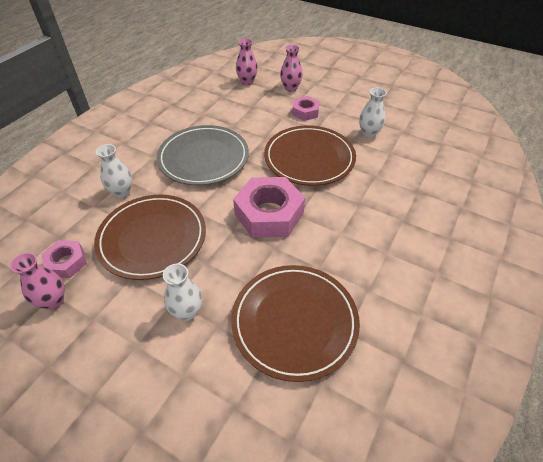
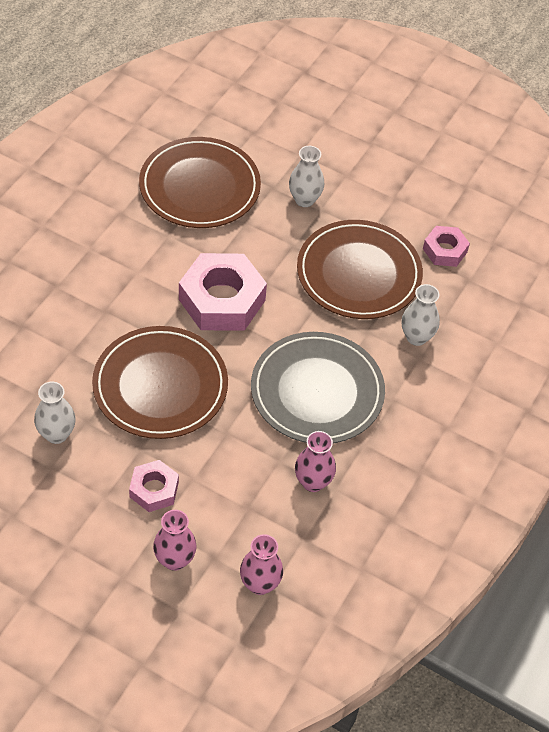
camera: 175 degrees right, 5 degrees up
pink vase [10,253,64,310] -> pink vase moved to [295,431,336,492]

